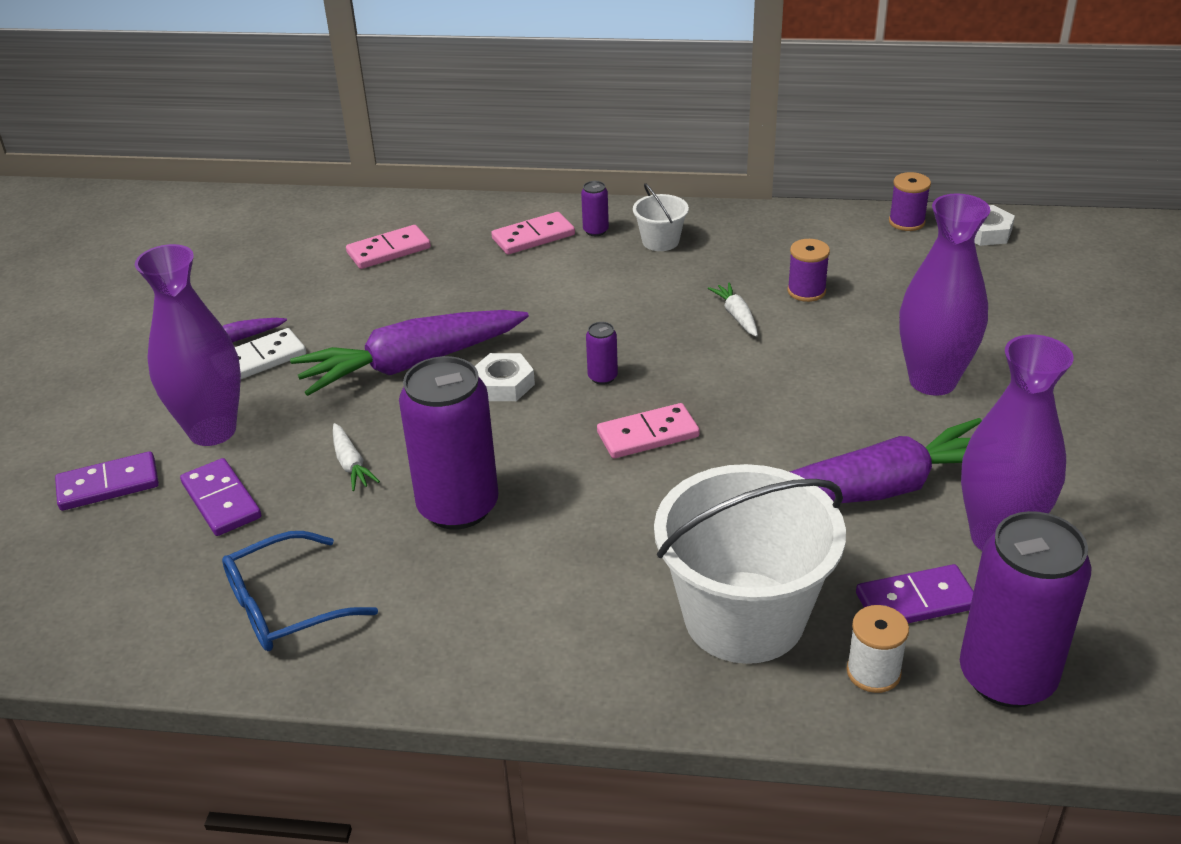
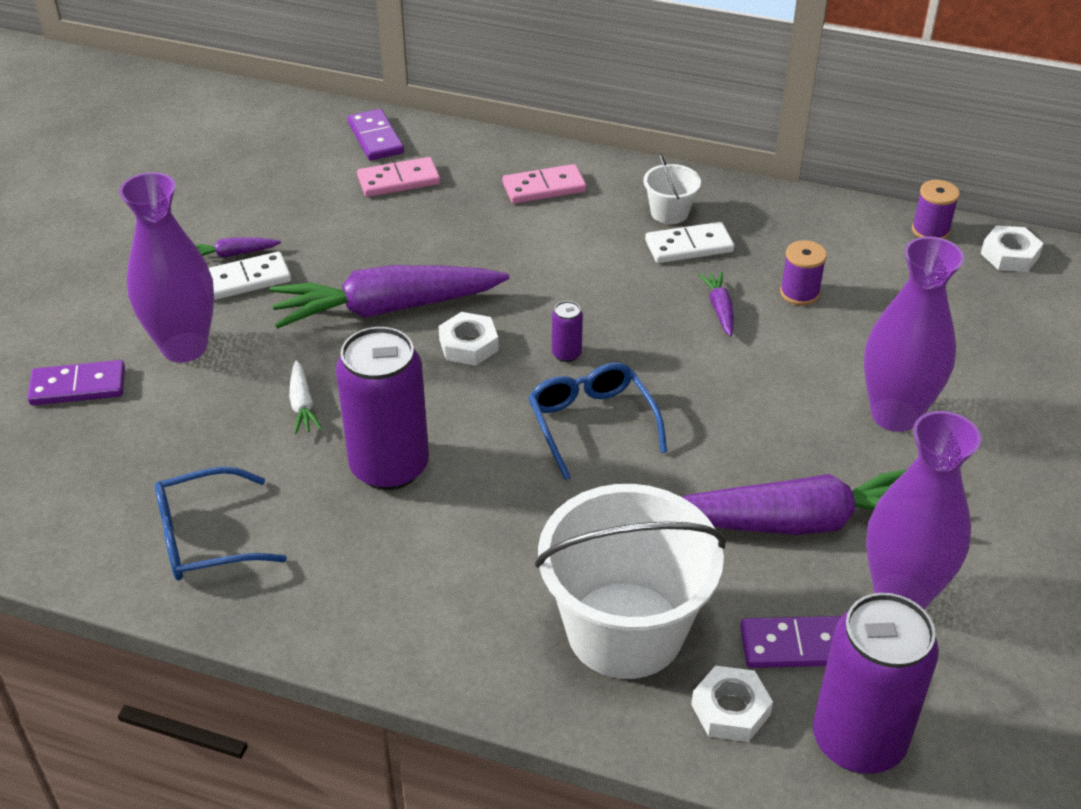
camera: 10 degrees right, 5 degrees up
purple domino [180,458,261,536] -> purple domino moved to [348,109,404,160]
purple can [581,181,609,236] -> none
pink domino [597,403,700,458] -> blue glasses [528,362,667,480]
white carrot [708,282,758,337] -> purple carrot [698,272,734,336]
white spool [846,605,909,693] -> white nut [691,665,773,742]
none -> white domino [645,222,734,263]

